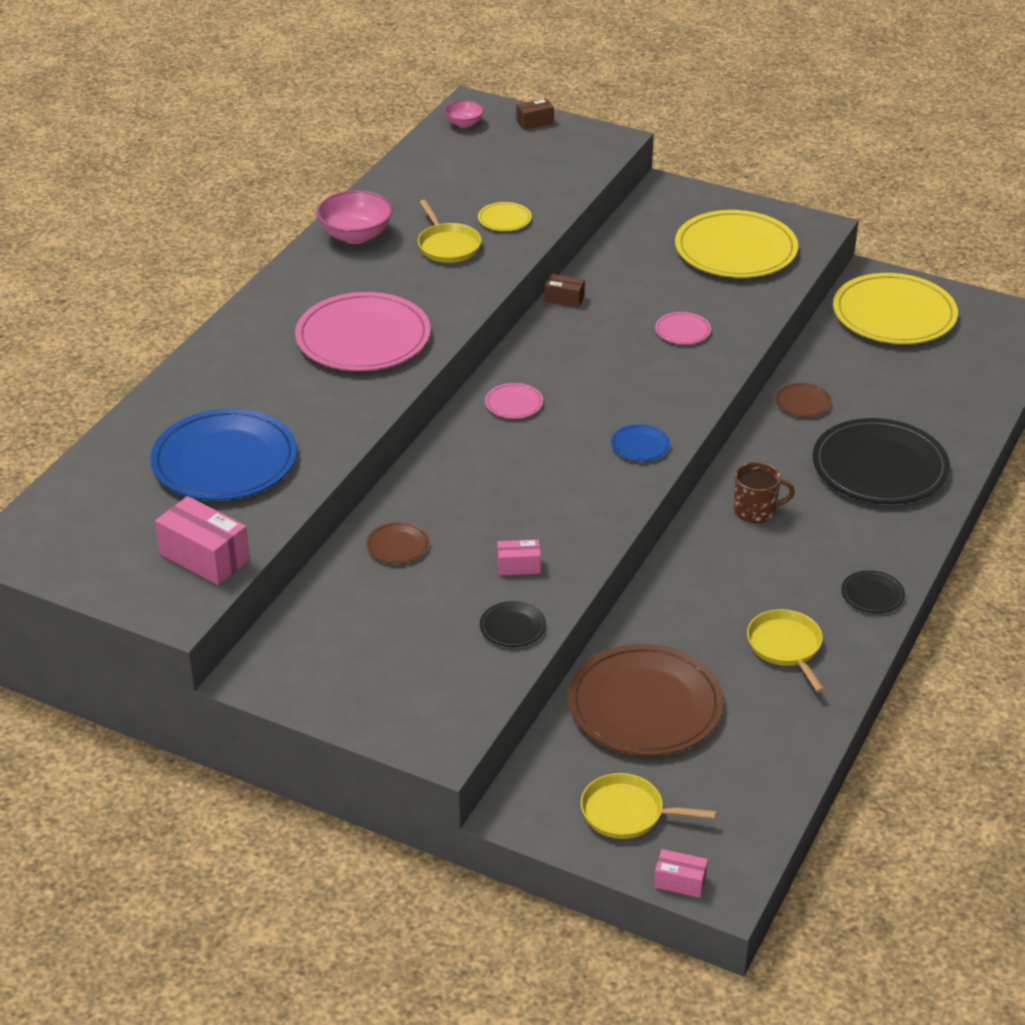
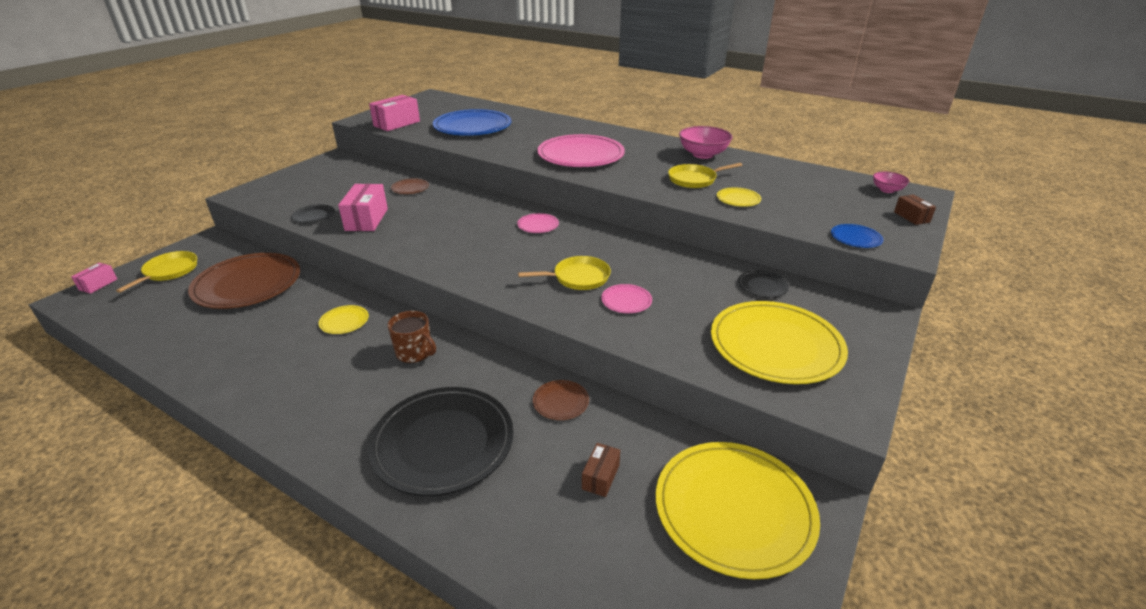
camera: 95 degrees right, 5 degrees down
pink box [497,539,541,575] -> pink box [338,184,388,231], size x1.83
brown box [545,274,585,307] -> brown box moved to [582,443,620,497]
blue plate [611,424,671,462] -> blue plate moved to [831,224,884,248]
brown mug [734,462,795,523] -> brown mug turned 60 degrees counterclockwise [388,311,436,363]
yellow pan [747,609,825,692] -> yellow pan moved to [518,256,611,290]
black plate [841,570,905,613] -> black plate moved to [738,270,789,298]
none -> yellow plate [318,305,369,334]

